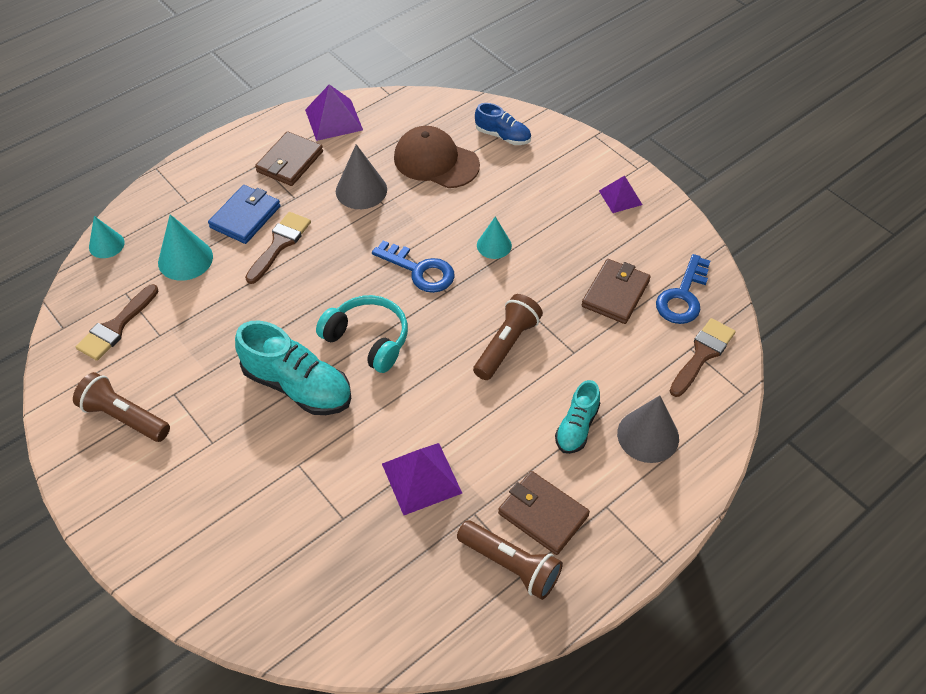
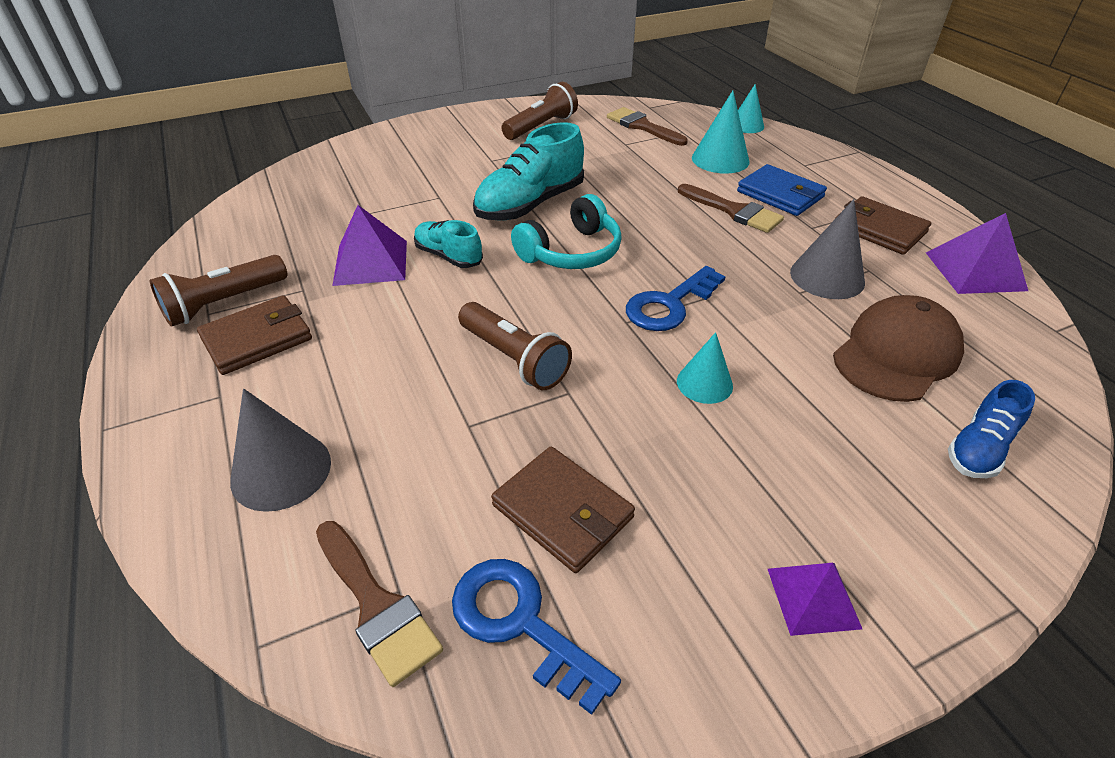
camera: 105 degrees right, 10 degrees down
turquoise shoe [555,380,600,454] -> turquoise shoe moved to [414,220,483,268]

